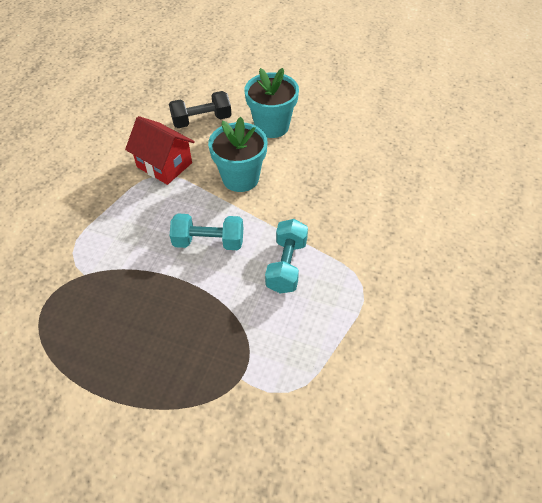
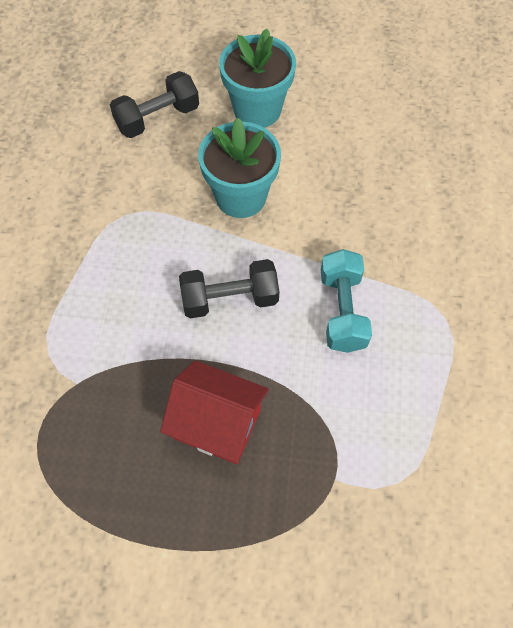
camera: 15 degrees left, 10 degrees up
red house [125,116,195,185] -> red house moved to [160,360,269,464]
turquoise dumbbell [170,213,243,250] -> black dumbbell [179,259,279,318]

